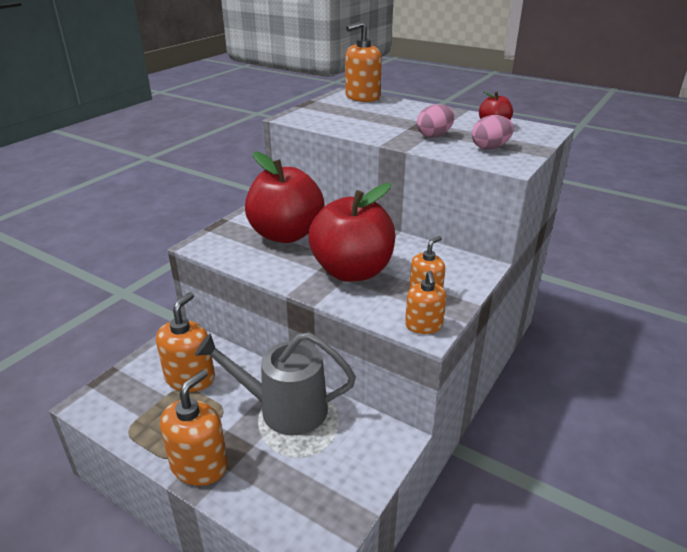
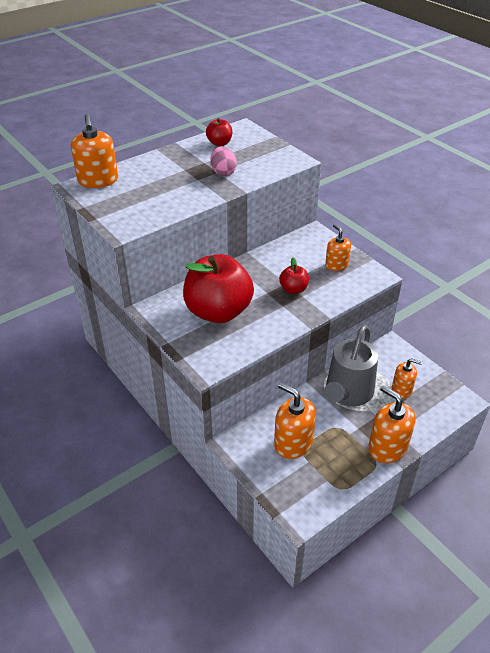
camera: 70 degrees left, 10 degrees up
red apple [308,183,395,282] -> red apple [279,257,309,294], size x0.45
orange soap dispenser [405,271,446,334] -> orange soap dispenser moved to [392,358,422,399]
pink egg [472,115,514,150] -> none

